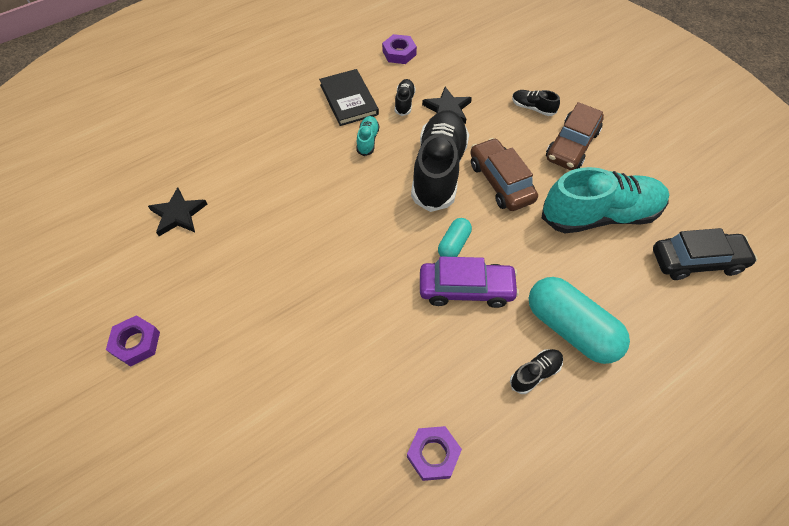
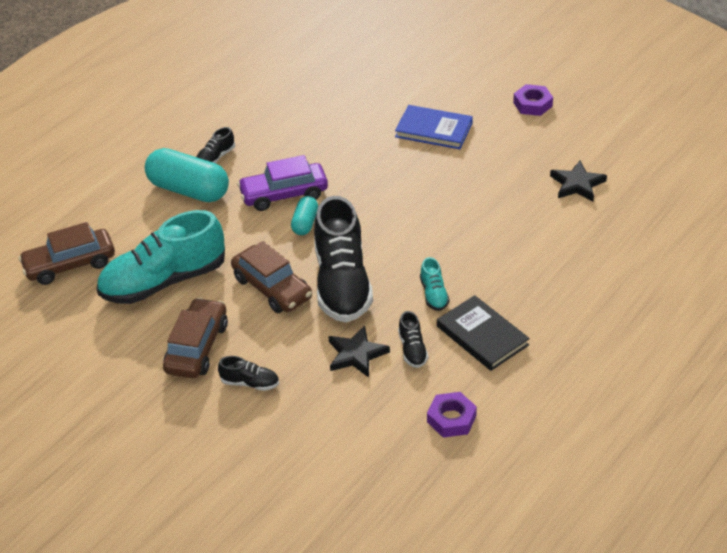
camera: 165 degrees right, 15 degrees down
purple nut [407,426,462,481] -> none
black car [653,228,758,280] -> brown car [18,222,115,285]
none -> blue book [395,105,473,149]

